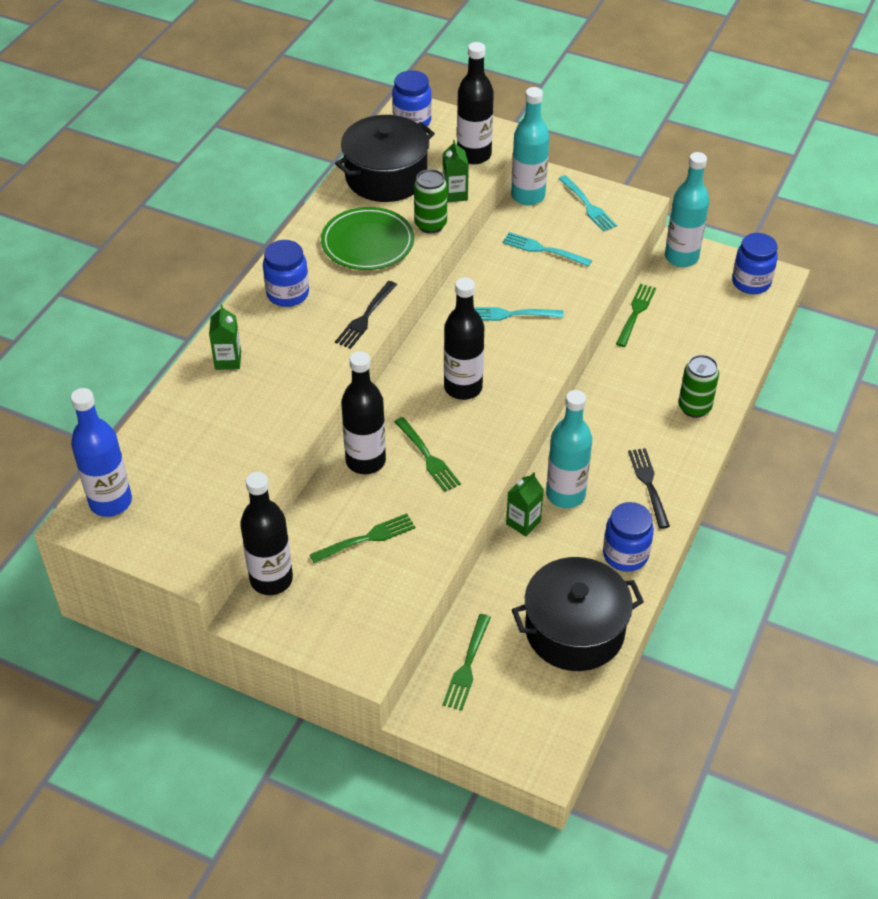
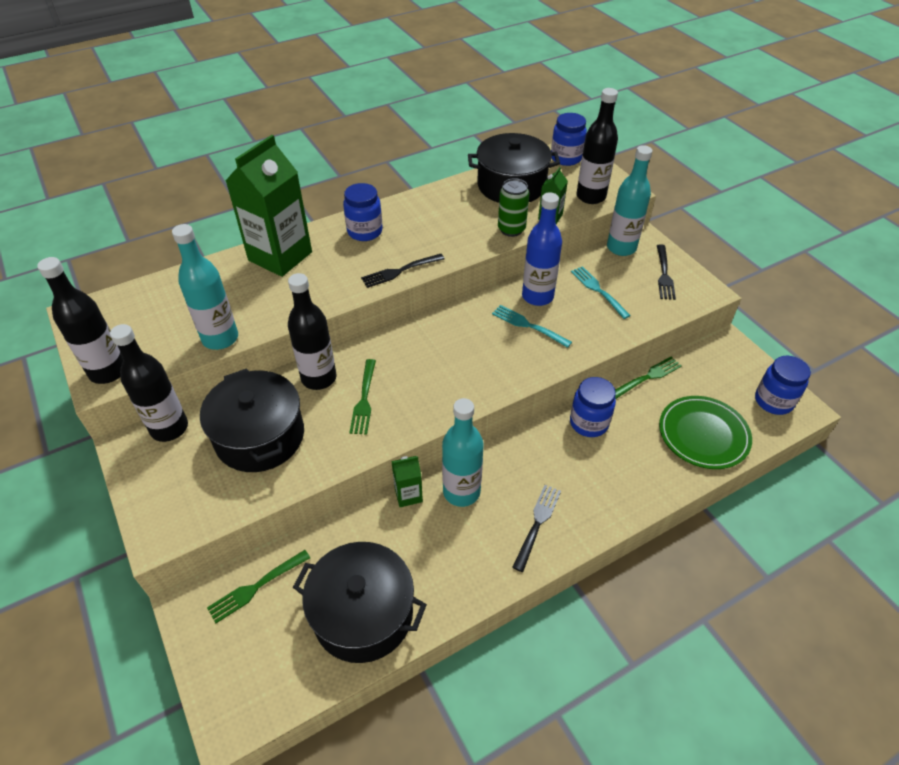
camera: 35 degrees right, 0 degrees up
blue bottle [71,388,132,517] -> blue bottle moved to [522,192,562,306]
green carton [209,304,241,370] -> green carton [225,135,312,277], size x2.23
green fork [310,513,416,563] -> black pot [200,368,304,472]
green plate [321,207,414,270] -> green plate moved to [659,396,752,469]
black bottle [444,277,484,400] -> black bottle moved to [37,257,123,384]
turquoise fork [558,175,617,232] -> black fork [657,244,676,300]
blue jar [603,502,654,572] -> blue jar moved to [570,377,616,437]
turquoise bottle [665,152,709,267] -> turquoise bottle moved to [172,224,238,350]
green can [678,355,719,418] -> none

